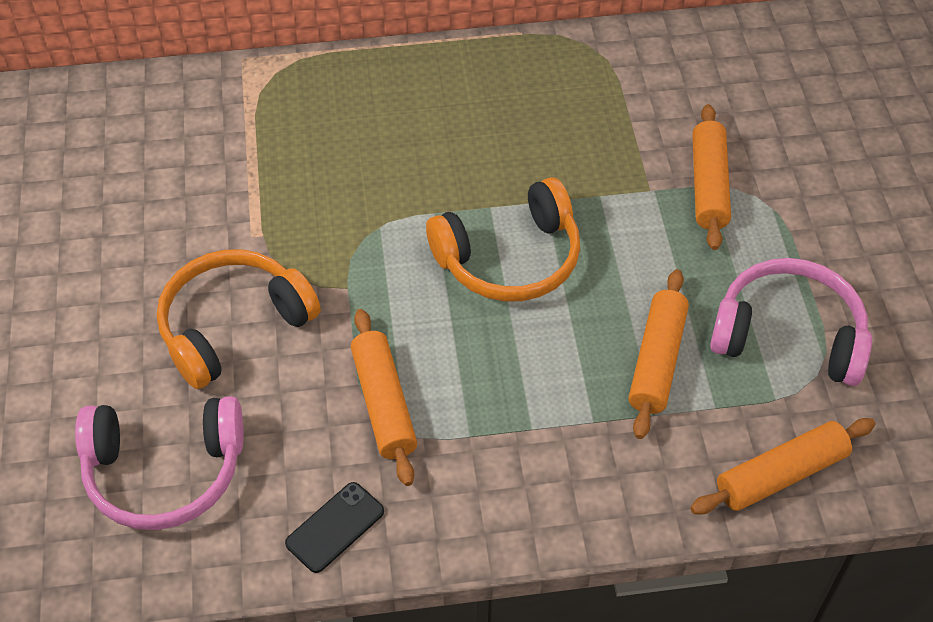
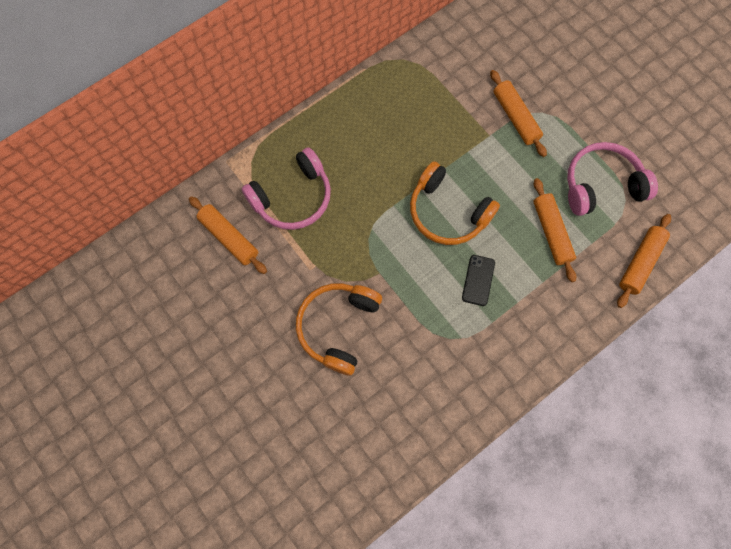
camera: 30 degrees left, 20 degrees up
pink headphones [75,396,244,530] -> pink headphones moved to [242,147,331,230]
black phone [285,482,384,573] -> black phone moved to [462,255,495,306]
orange rolling pin [351,309,417,486] -> orange rolling pin moved to [189,196,267,274]
orange headphones [426,177,580,302] -> orange headphones turned 90 degrees clockwise [410,161,500,245]

